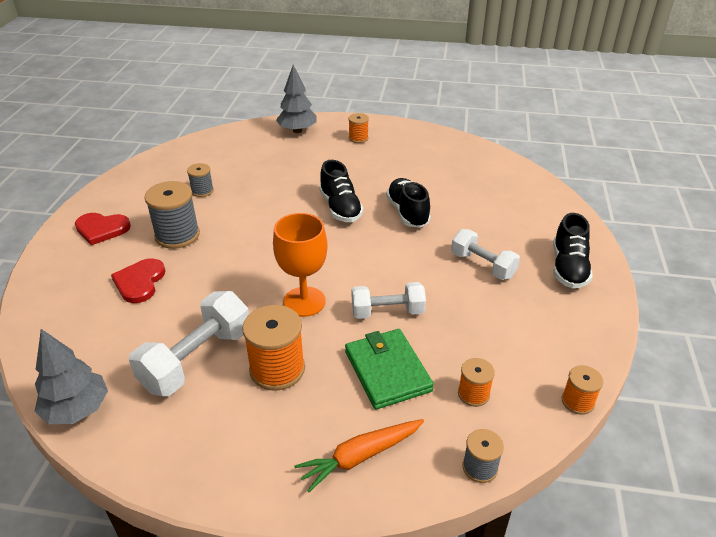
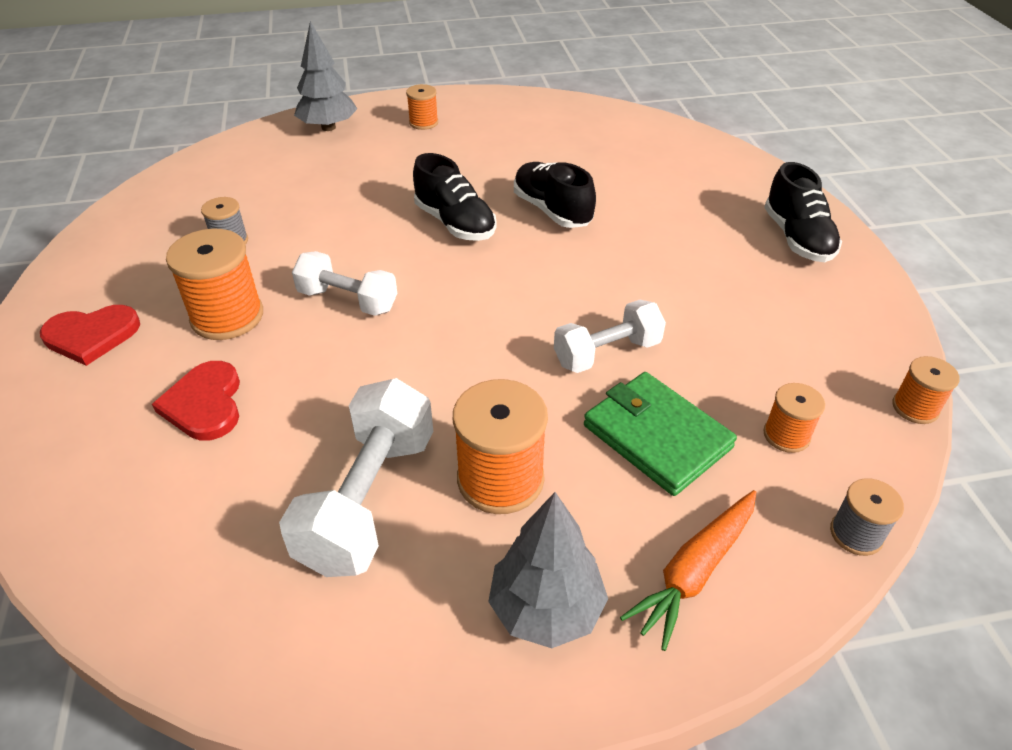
camera: 20 degrees left, 5 degrees up
grey tree [34,329,108,424] -> grey tree moved to [488,492,608,648]
grey spool [144,181,200,249] -> orange spool [166,229,263,340]
orange goblet [273,213,328,317] -> none
white dumbbell [451,229,520,280] -> white dumbbell moved to [292,251,397,316]

